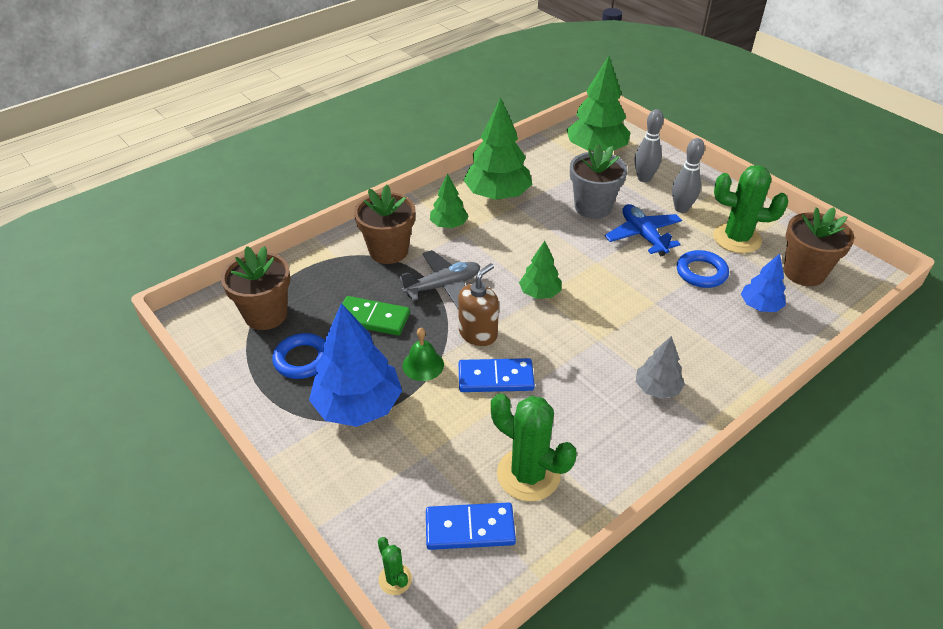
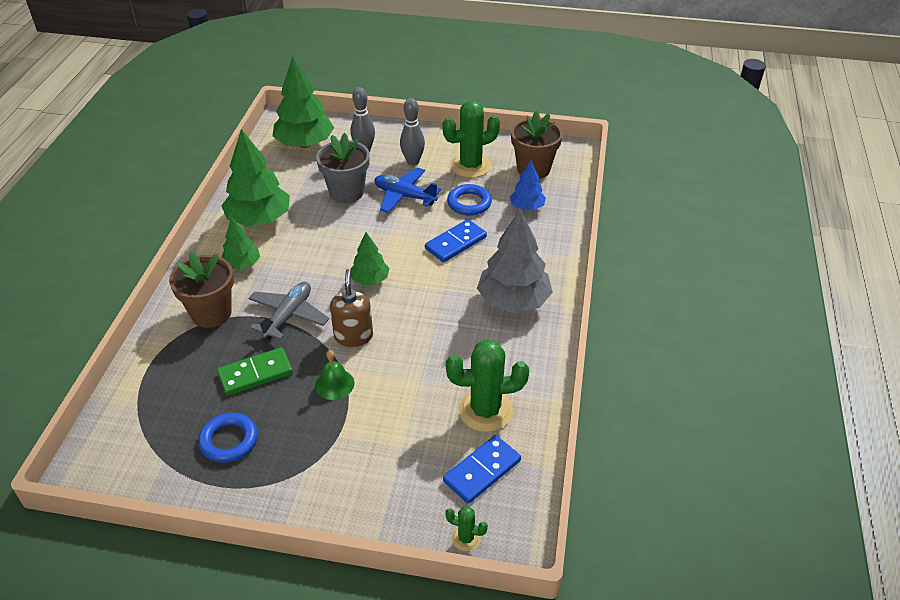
camera: 40 degrees left, 0 degrees up
brown flower pot [221,246,290,330] -> none
blue tree [309,303,402,427] -> none
blue domino [459,358,535,392] -> blue domino moved to [425,219,487,262]
grey tree [636,336,685,399] -> grey tree [477,209,553,313], size x1.83

